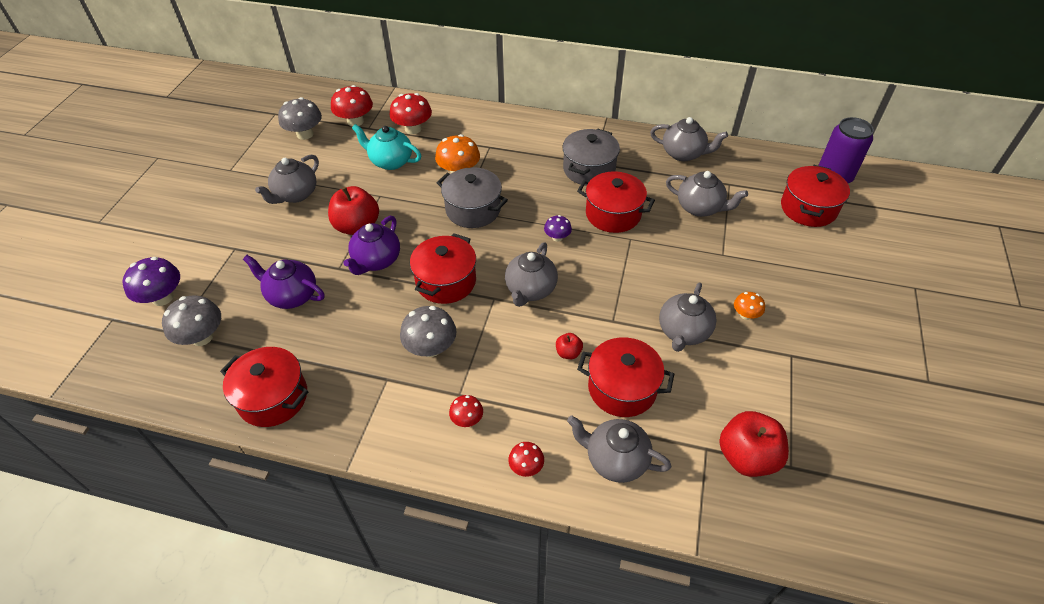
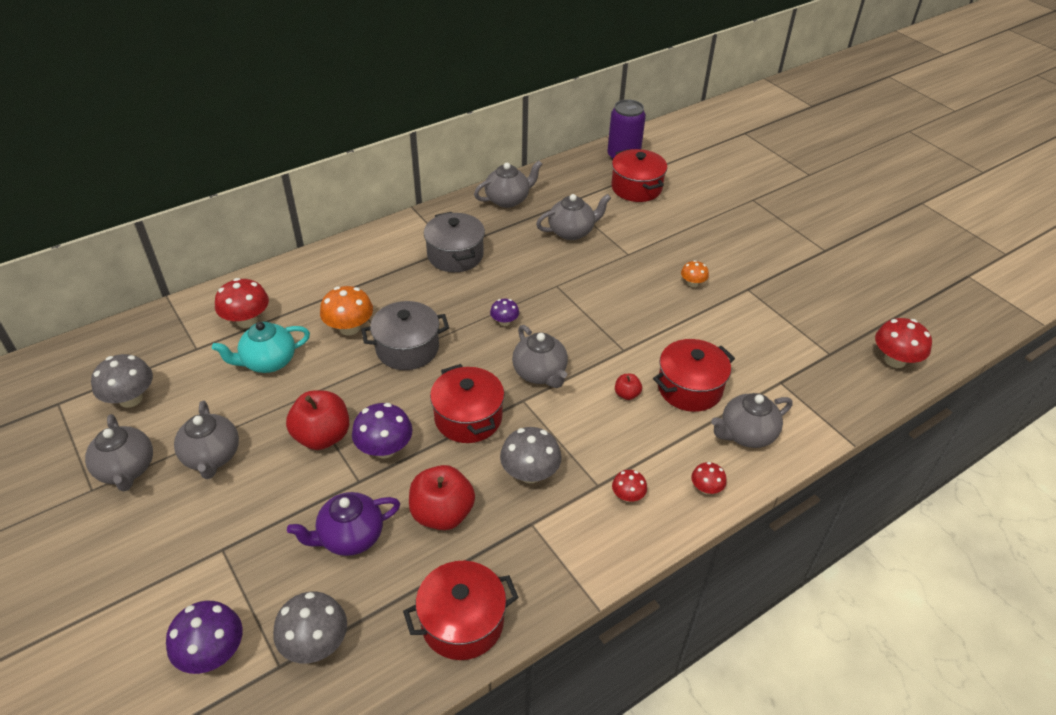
camera: 50 degrees left, 5 degrees down
red mushroom [331,85,373,127] -> red mushroom moved to [875,318,932,368]
purple teapot [343,216,400,275] -> purple mushroom [352,403,413,459]
red pot [577,171,655,233] -> none
grey teapot [659,283,717,352] -> grey teapot moved to [85,414,153,492]
red apple [719,411,789,477] -> red apple moved to [409,465,475,530]

